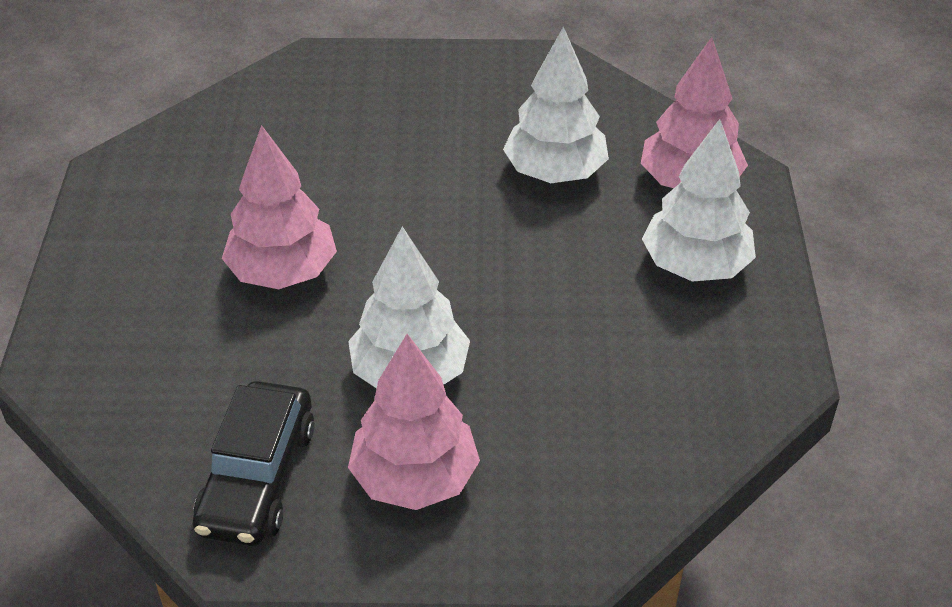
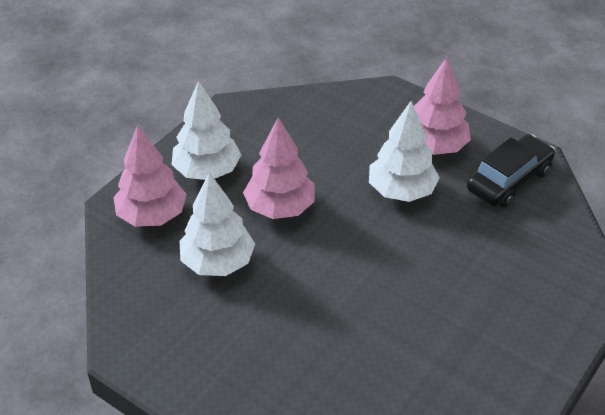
camera: 145 degrees left, 0 degrees up
pink tree [222,125,337,289] -> pink tree moved to [243,117,315,219]

